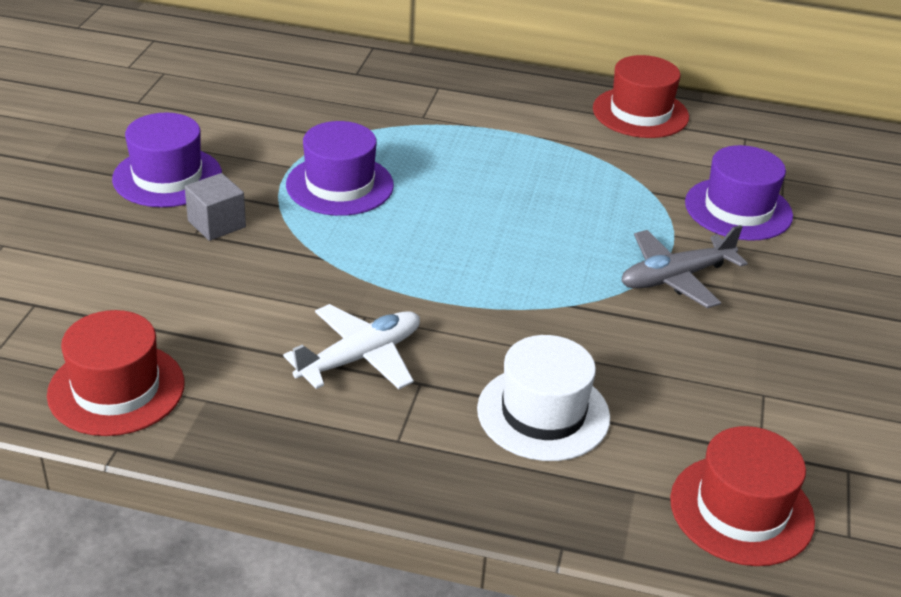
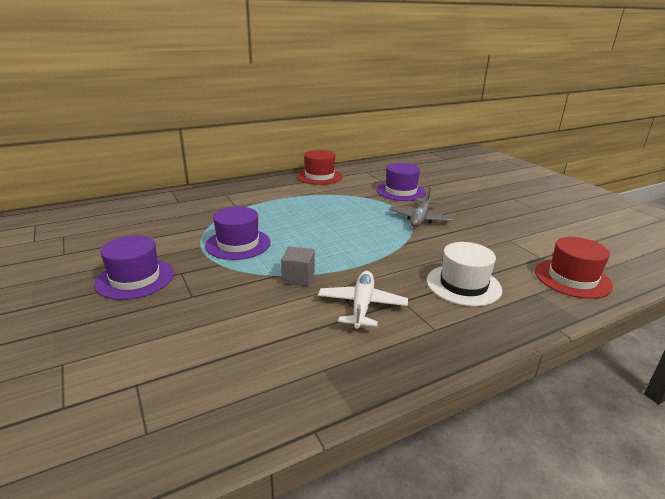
camera: 40 degrees left, 10 degrees down
red hat [47,310,185,436] -> none
grey cube [185,173,246,241] -> grey cube moved to [281,247,315,286]

